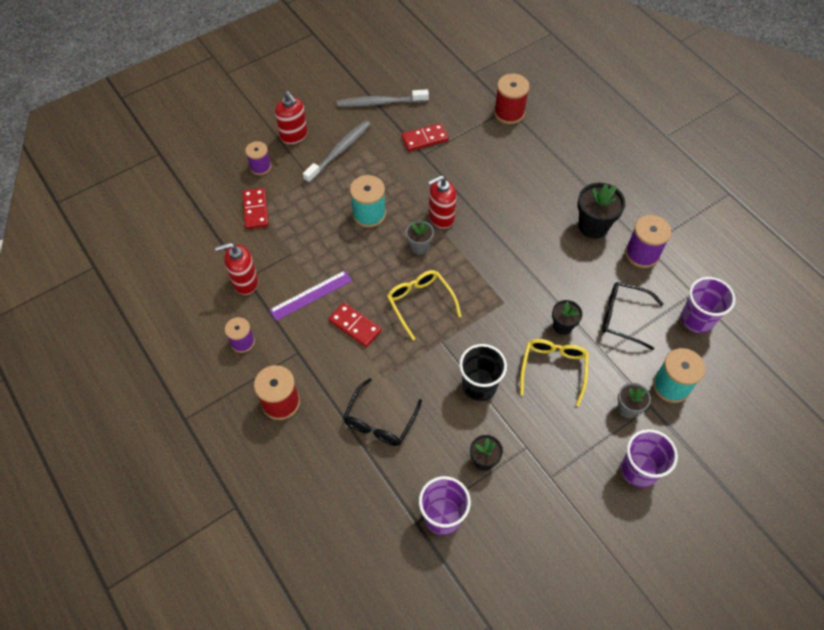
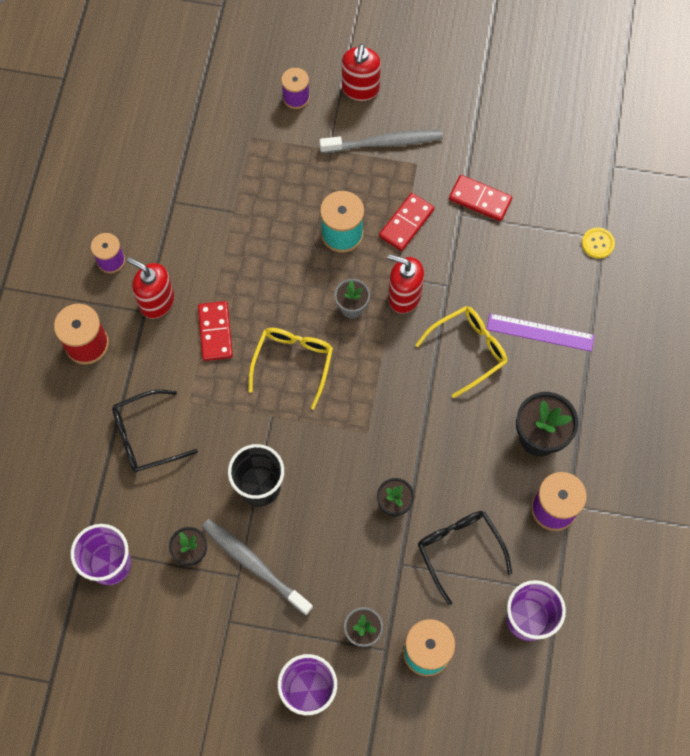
camera: 45 degrees right, 10 degrees up
red soap dispenser [215,243,259,295] -> red soap dispenser moved to [127,257,175,319]
red domino [242,188,269,229] -> red domino moved to [379,193,434,251]
purple ruler [269,270,352,321] -> purple ruler moved to [487,313,595,352]
grey toothbrush [337,89,429,107] -> grey toothbrush moved to [202,519,313,616]
red spool [494,74,530,124] -> yellow button [582,227,615,259]
yellow glasses [520,339,589,406] -> yellow glasses moved to [415,306,507,398]

